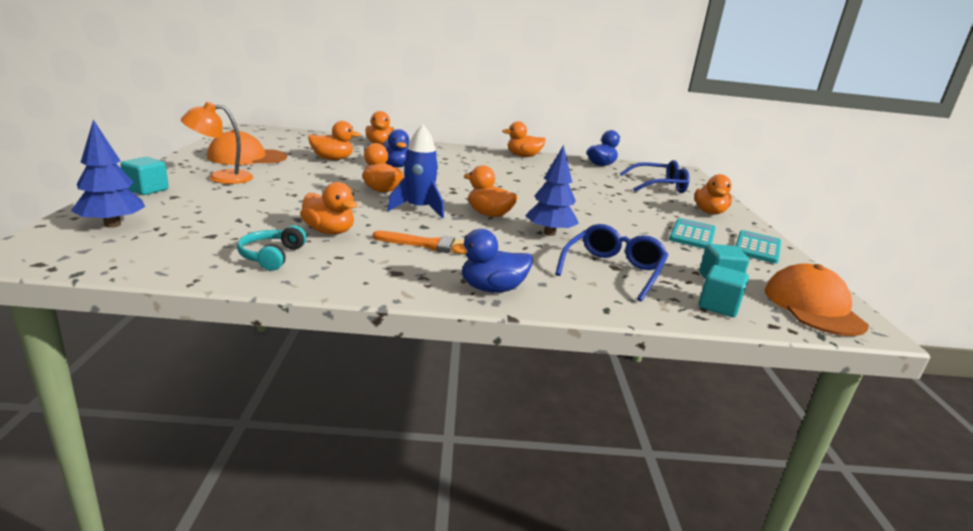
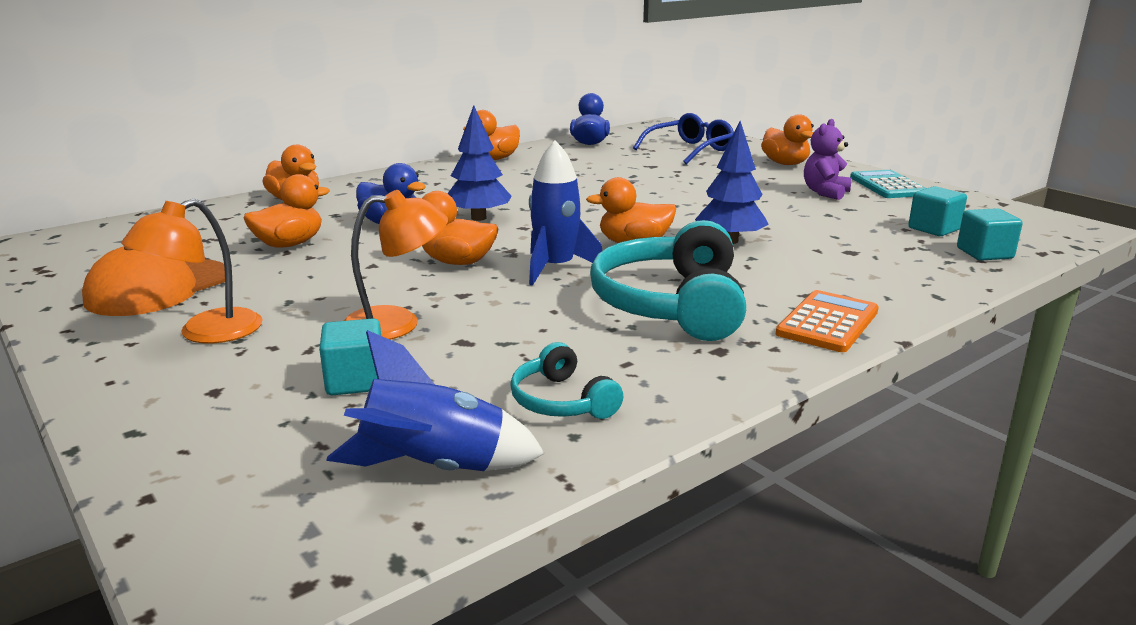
camera: 35 degrees left, 0 degrees up
blue tree [71,120,145,228] -> blue tree moved to [447,105,512,221]
turquoise cube [120,157,169,195] -> turquoise cube moved to [319,318,381,395]
orange duck [300,182,358,235] -> none
orange brush [373,231,466,255] -> turquoise headphones [590,220,746,341]
blue duck [451,229,533,293] -> orange calculator [776,290,879,352]
blue glasses [555,224,668,301] -> none
turquoise calculator [669,218,716,249] -> purple teddy bear [804,119,852,200]
orange cap [765,263,869,336] -> none
none -> blue rocket [326,330,545,471]
none -> orange lamp [344,190,448,340]

